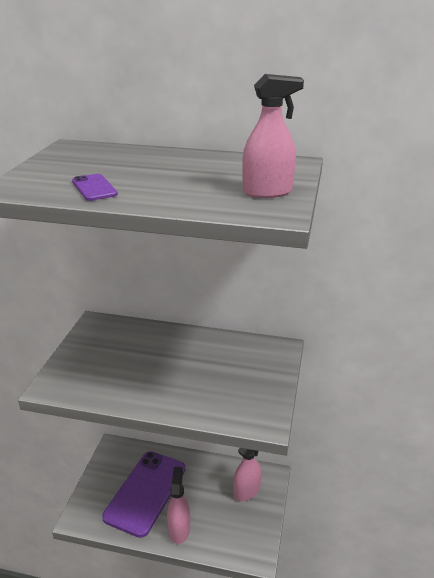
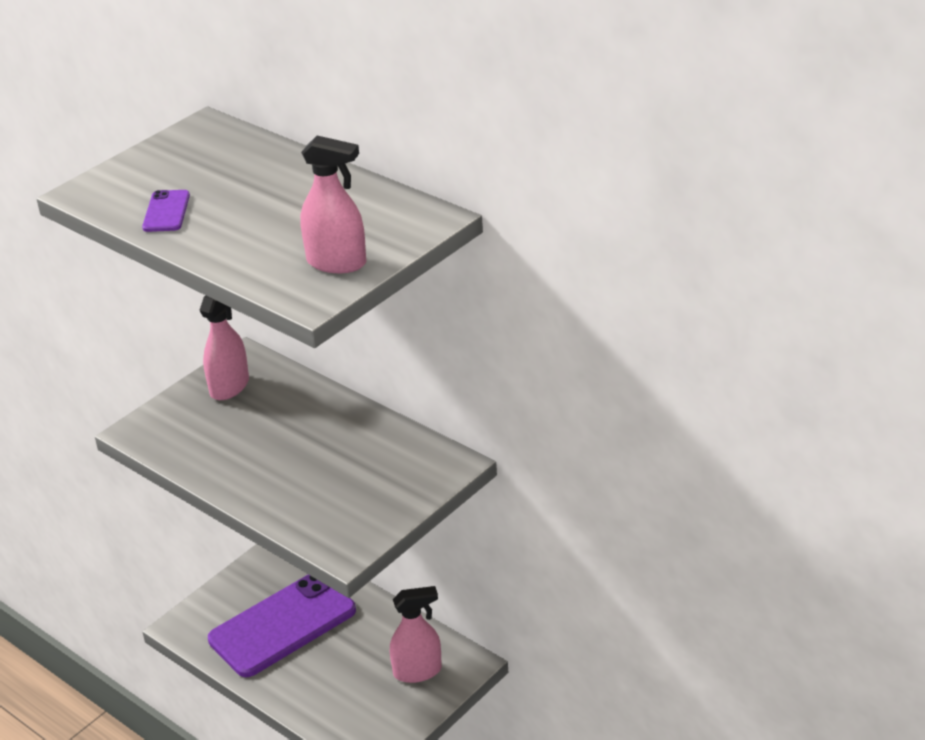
camera: 30 degrees right, 5 degrees up
pink spray bottle [167,467,190,544] -> pink spray bottle moved to [199,296,249,400]

